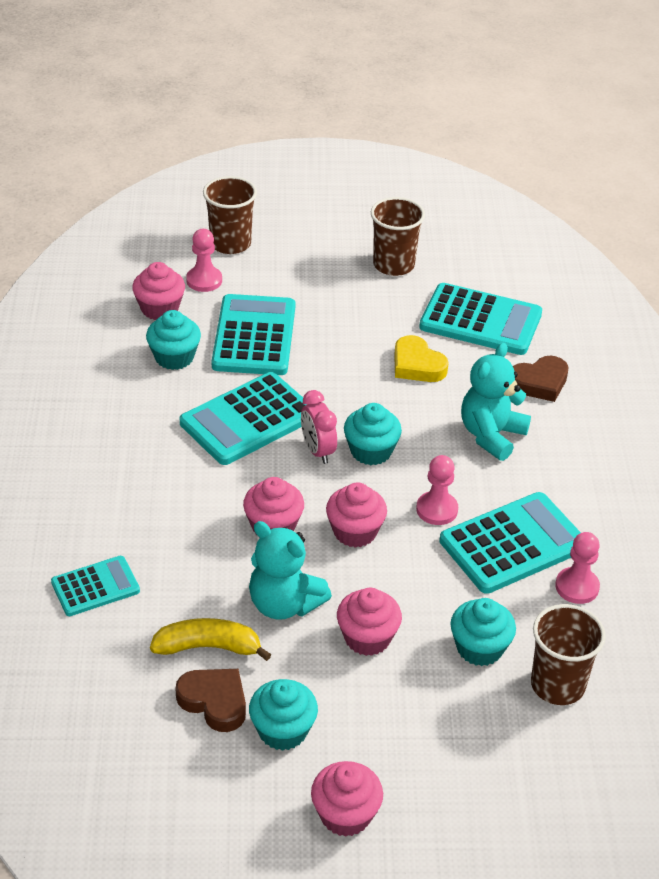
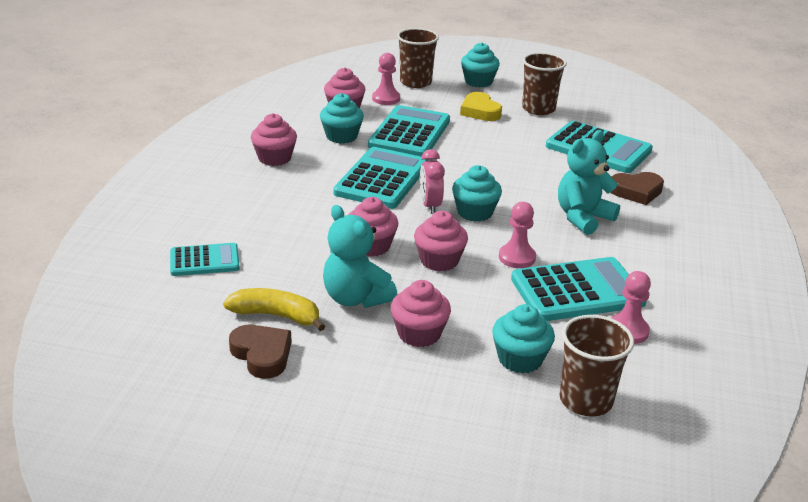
camera: 15 degrees right, 10 degrees down
turquoise calculator [180,372,307,465] -> turquoise calculator turned 135 degrees clockwise [334,147,428,209]
turquoise cupcake [249,679,318,751] -> turquoise cupcake moved to [461,42,500,87]
pink cupcake [311,761,383,837] -> pink cupcake moved to [251,113,297,166]
yellow heart [394,335,449,382] -> yellow heart moved to [460,92,502,121]

